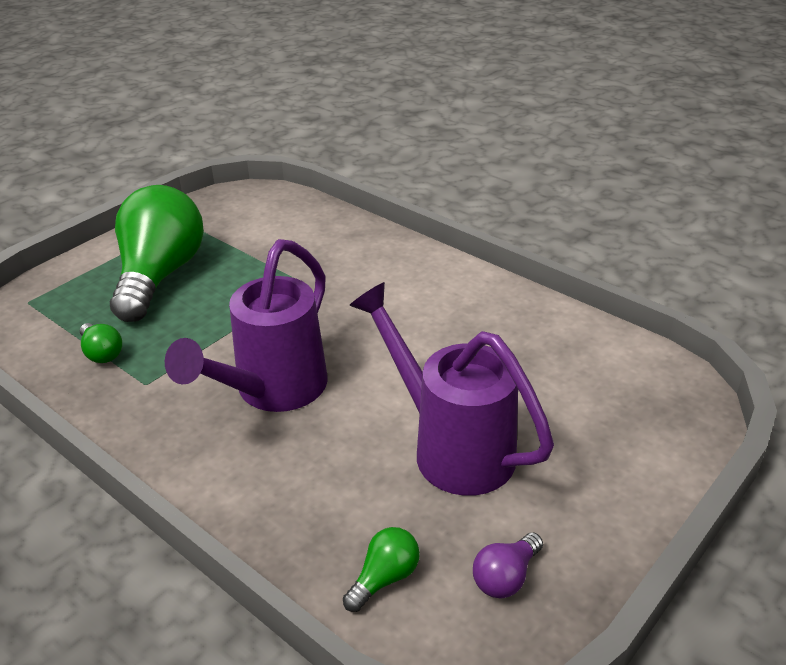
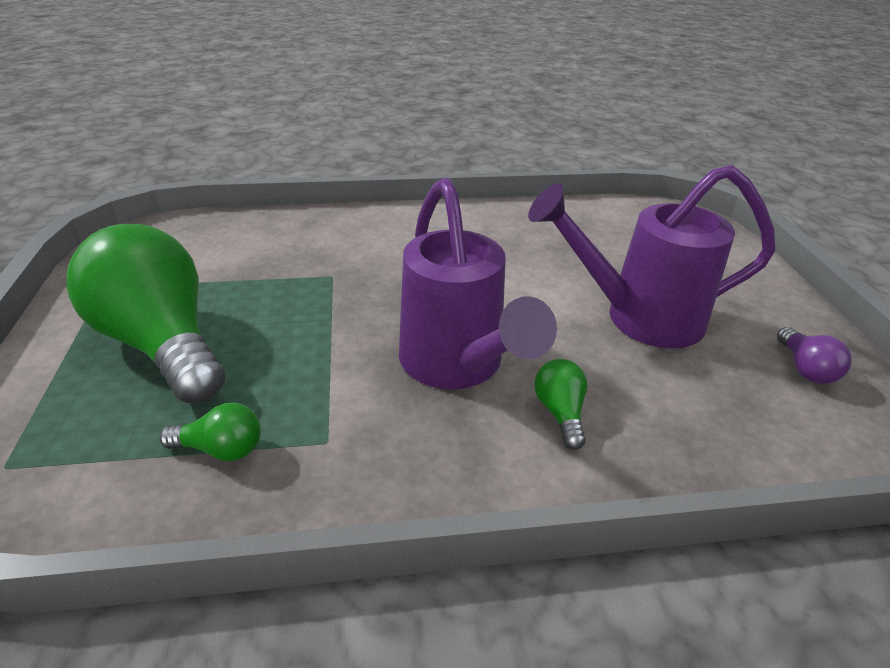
camera: 50 degrees left, 0 degrees up
green light bulb [343,527,420,612] -> green light bulb moved to [534,359,587,450]

